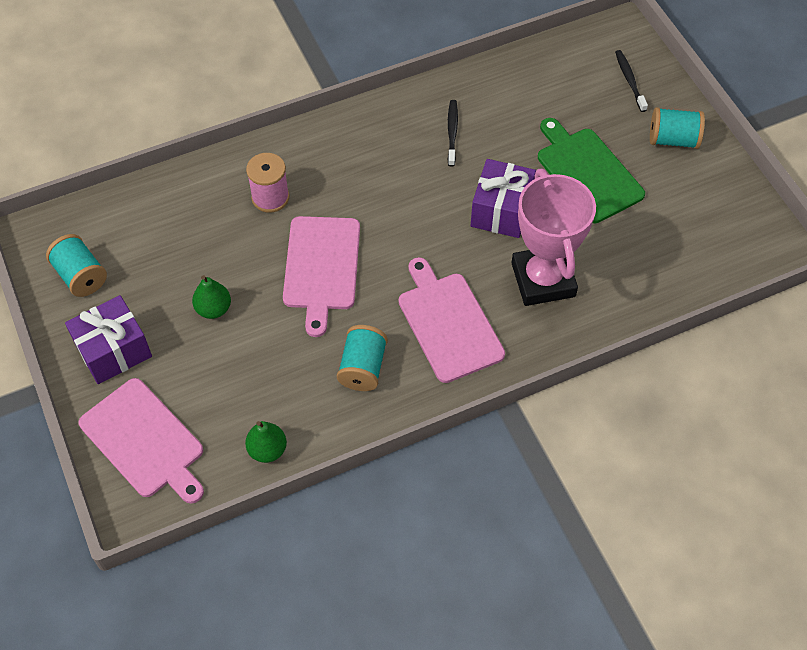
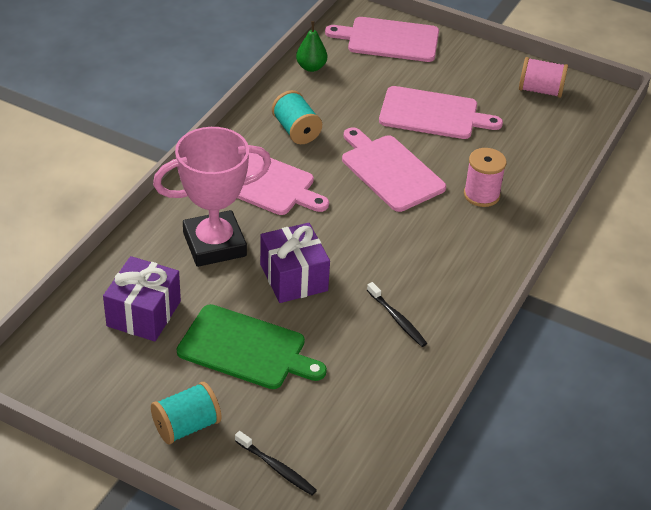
camera: 140 degrees right, 15 degrees down
turquoise spool [46,234,107,297] -> pink spool [519,57,568,98]
purple gift [65,295,152,384] -> purple gift moved to [103,256,181,342]
green pear [192,275,231,319] -> pink cutting board [379,86,503,139]
pink trophy [511,169,596,306] -> pink trophy turned 60 degrees counterclockwise [153,127,271,267]

